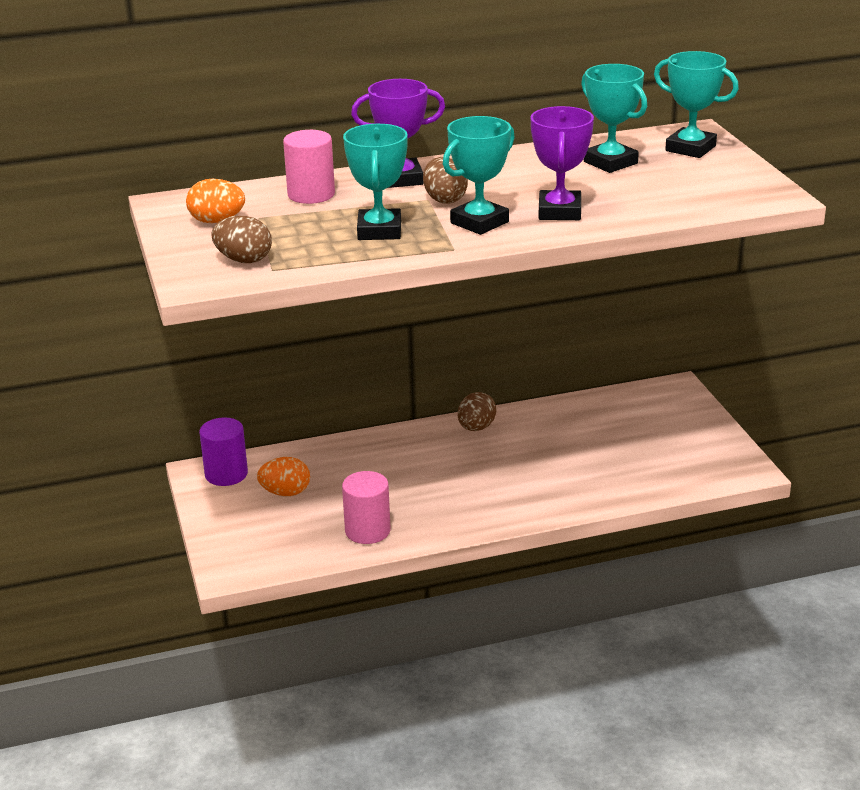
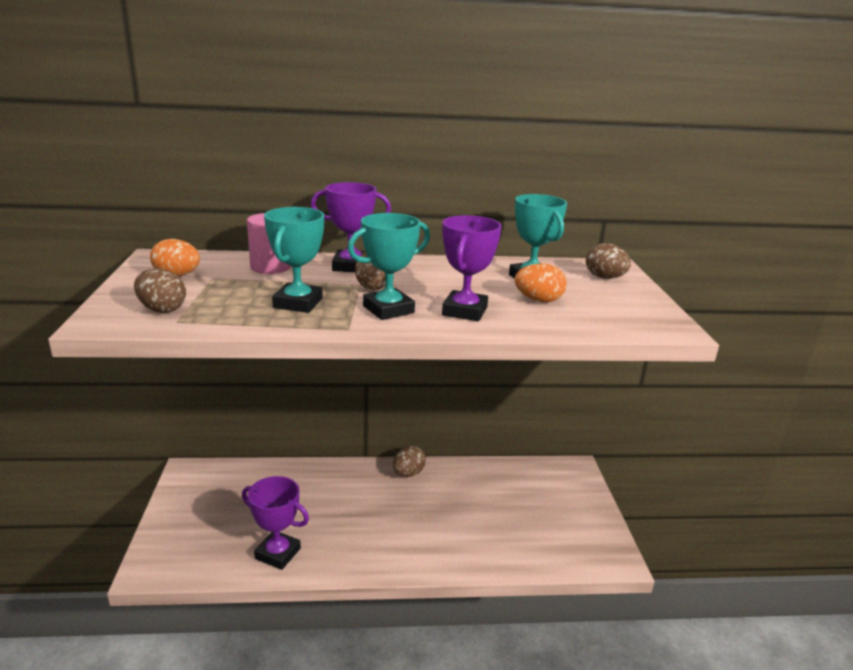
camera: 10 degrees right, 5 degrees down
purple cylinder [199,417,248,486] -> none
orange egg [257,457,310,496] -> orange egg moved to [515,263,567,302]
pink cylinder [342,471,391,544] -> purple trophy [242,476,309,570]
turquoise trophy [654,51,739,158] -> brown egg [586,243,631,279]

